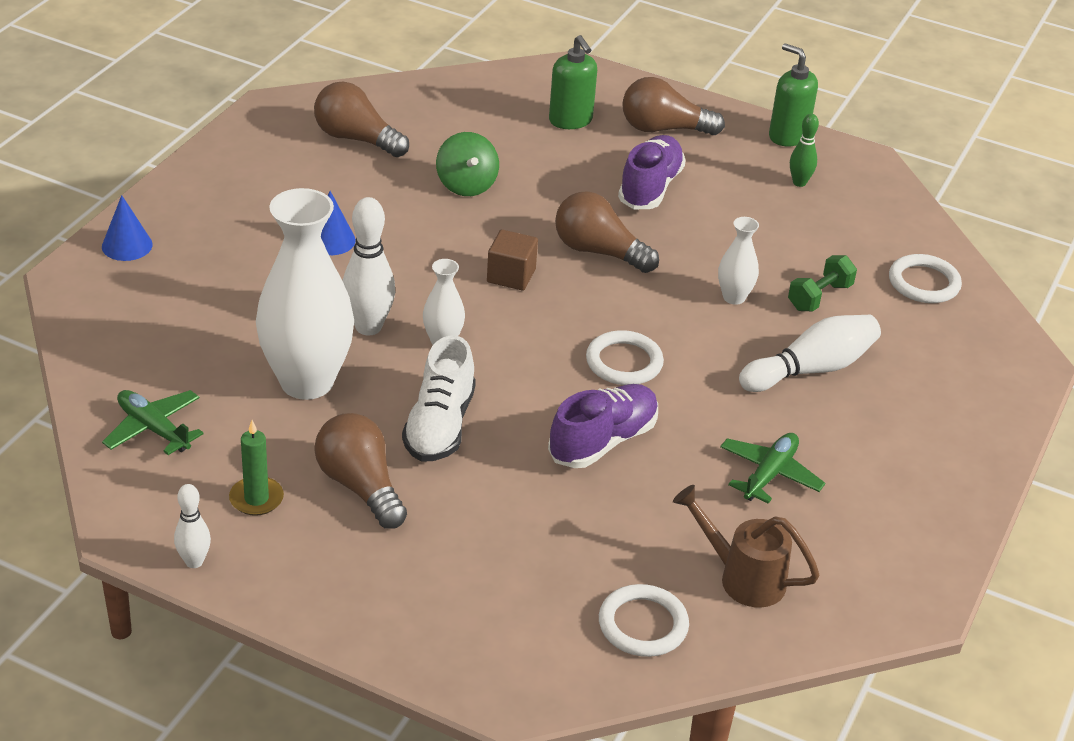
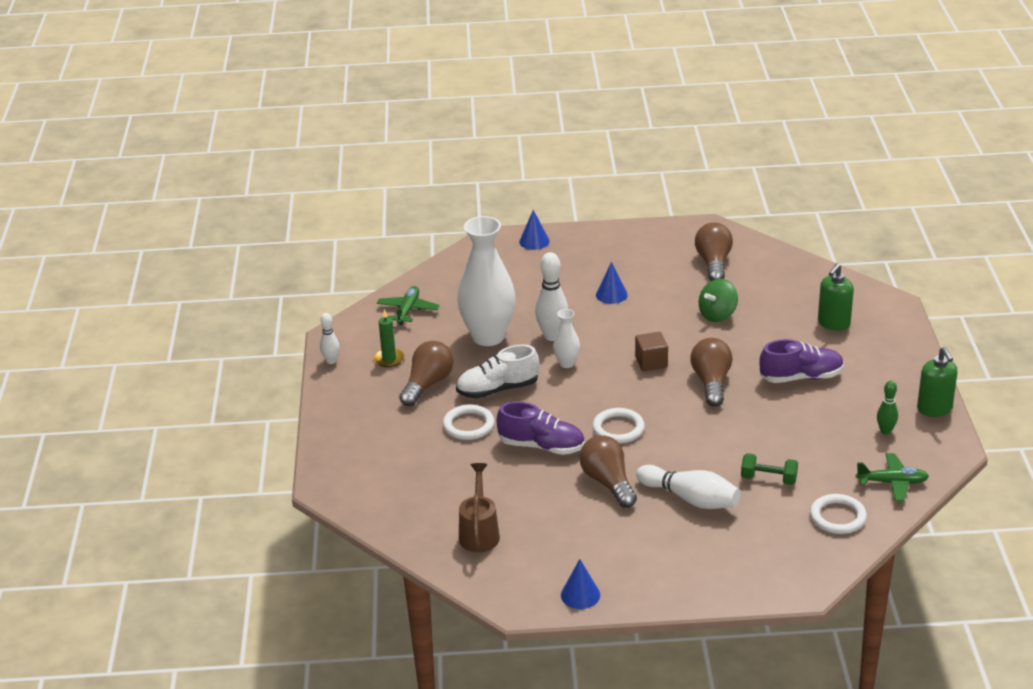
camera: 65 degrees right, 5 degrees down
white ring [599,584,689,657] -> white ring moved to [443,405,494,440]
brown light bulb [622,77,725,135] -> brown light bulb moved to [579,435,637,508]
white vase [718,217,759,305] -> none
green plane [720,433,825,504] -> green plane moved to [856,453,929,501]
green soap dispenser [769,43,818,146] -> green soap dispenser turned 150 degrees clockwise [917,347,958,417]
none -> blue cone [561,559,600,609]

